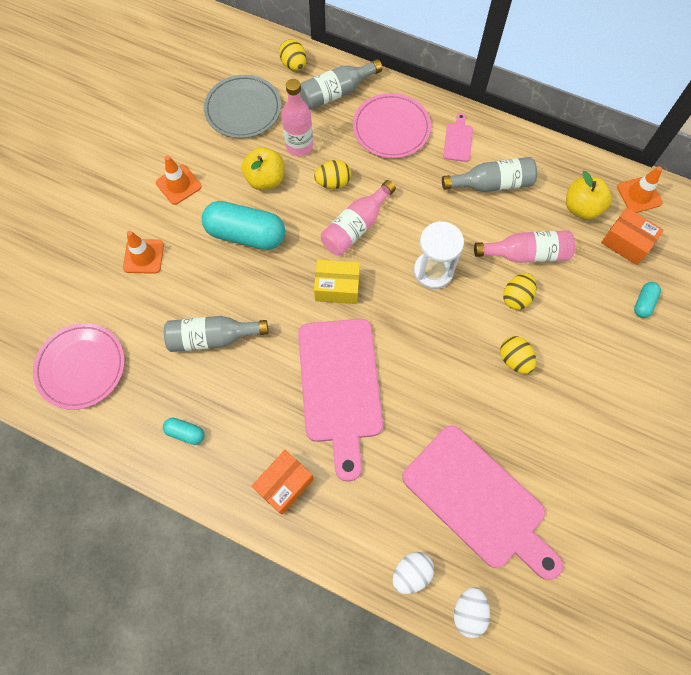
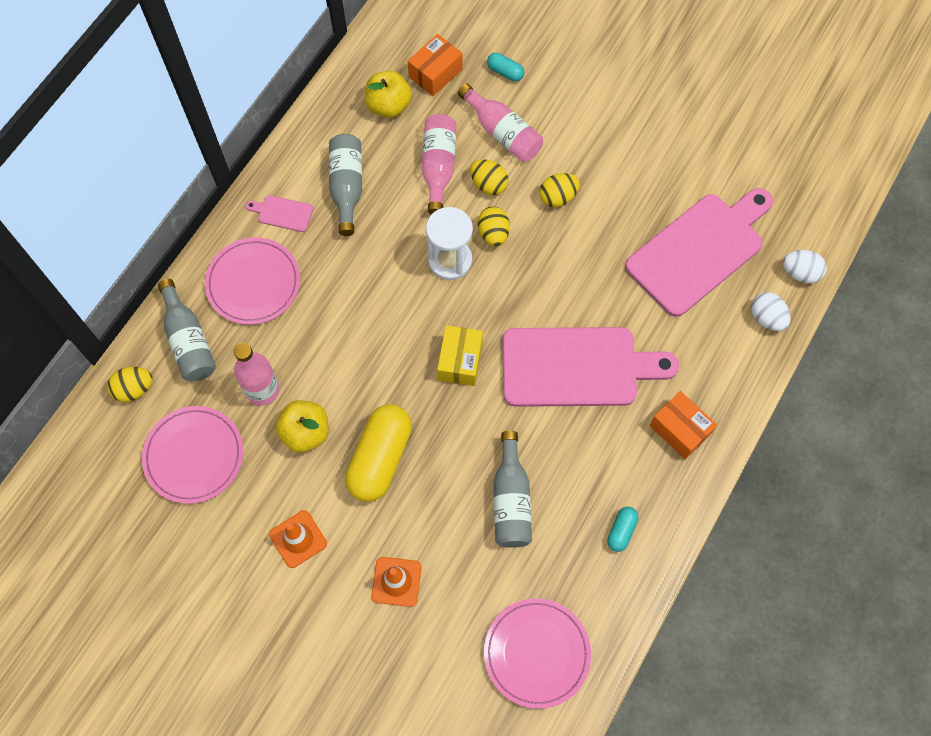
camera: 85 degrees left, 0 degrees up
turquoise capsule [202,201,285,250] -> yellow capsule [345,405,412,502]
grey plate [204,75,281,138] -> pink plate [142,406,243,504]
yellow egg [314,160,351,189] -> yellow egg moved to [478,206,510,246]
pink bottle [321,180,396,255] -> pink bottle moved to [458,83,543,162]
orange traffic cone [617,166,663,213] -> none

